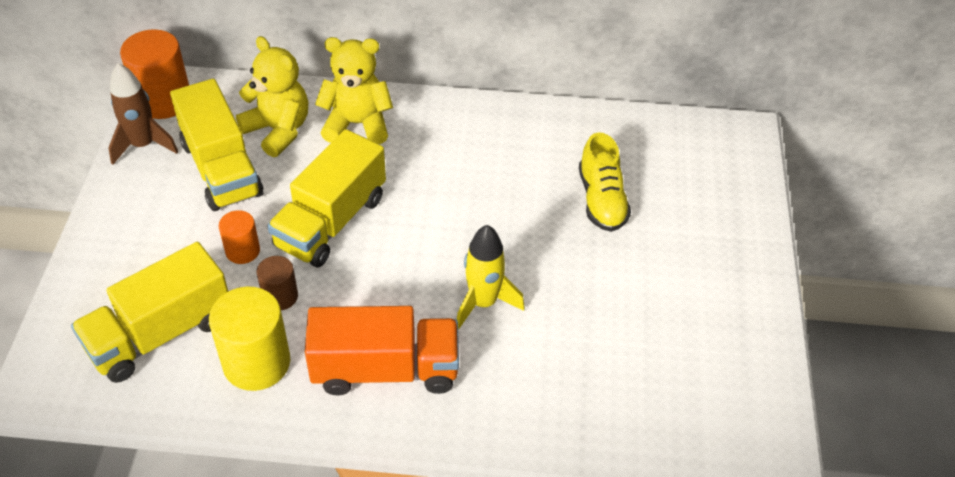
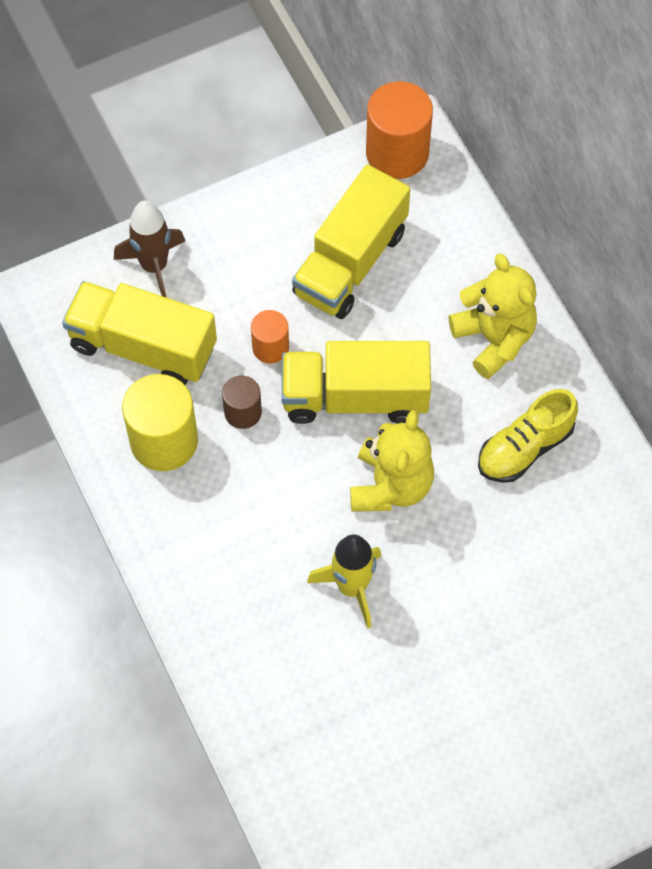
camera: 60 degrees right, 15 degrees up
brown rocket [108,63,178,165] -> brown rocket moved to [114,201,185,297]
yellow teddy bear [236,36,308,157] -> yellow teddy bear moved to [350,410,434,512]
orange truck [305,306,459,395] -> none
yellow shoe [579,132,631,232] -> yellow shoe moved to [478,389,578,483]

